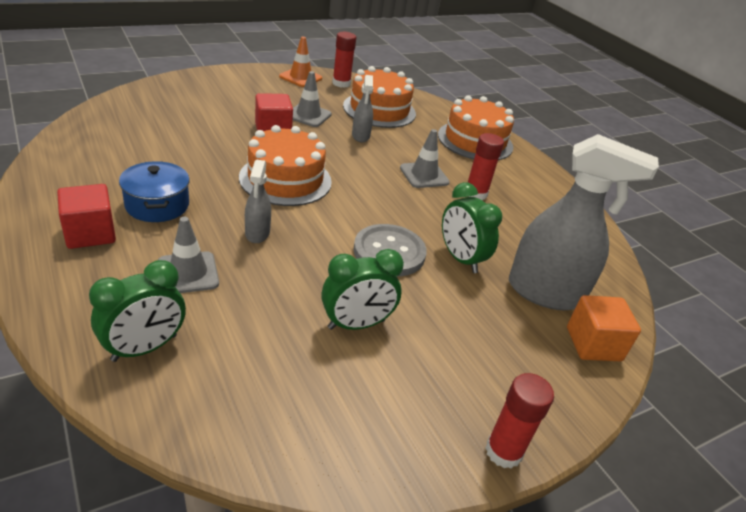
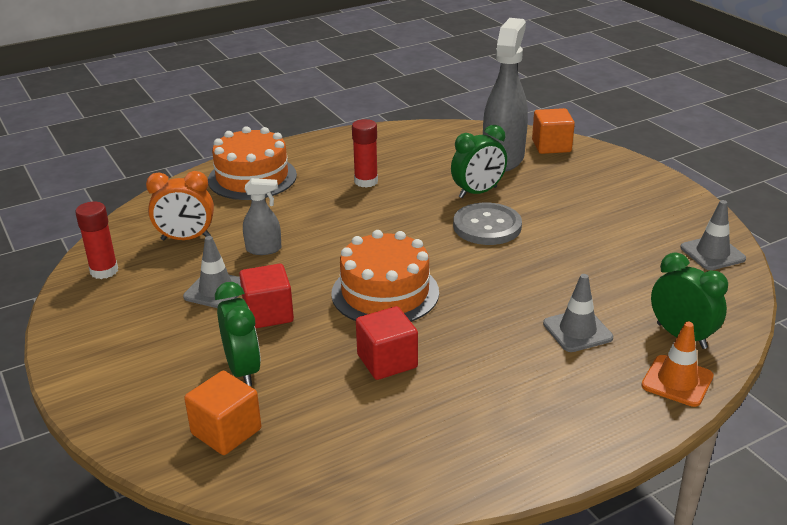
camera: 85 degrees left, 5 degrees down
red cube [57,184,116,249] -> red cube moved to [356,306,418,380]
blue pot [119,161,190,222] -> none
grey spray bottle [245,160,271,243] -> none
orange traffic cone [279,37,322,87] -> orange traffic cone moved to [641,322,714,407]
green clock [321,249,404,330] -> green clock moved to [215,282,261,386]
orange cake [343,66,416,128] -> orange clock [146,171,214,240]
grey traffic cone [400,129,450,188] -> grey traffic cone moved to [680,200,746,270]
red glue stick [485,373,554,469] -> none
none -> orange cube [184,371,261,455]

